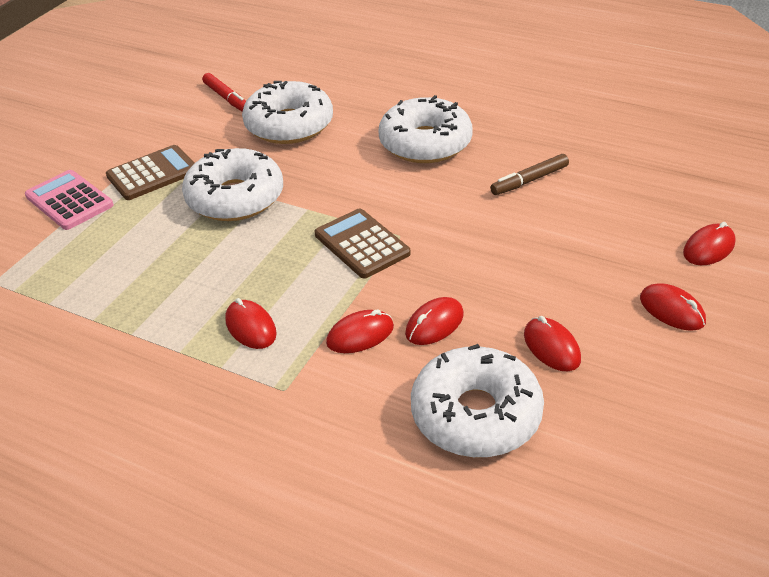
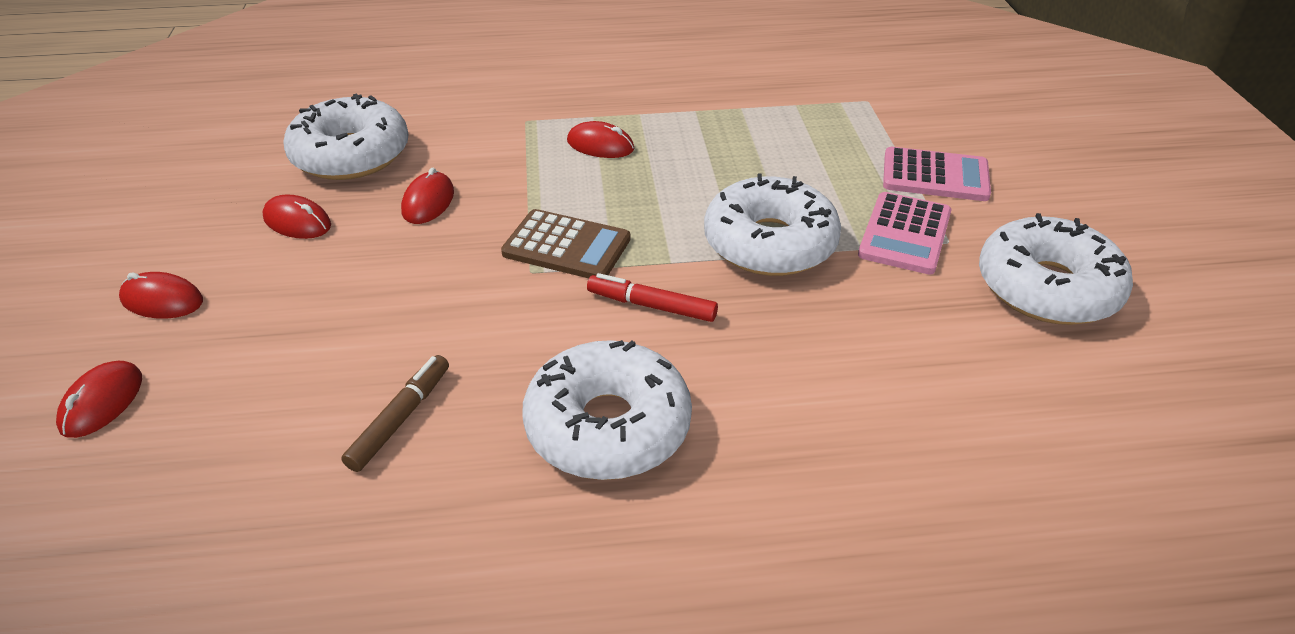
camera: 145 degrees right, 0 degrees up
brown calculator [106,145,195,200] -> pink calculator [858,192,951,274]
red marker [202,73,246,112] -> red marker moved to [587,273,718,322]
white donut [242,81,333,144] -> white donut moved to [979,213,1133,325]
red mouse [326,309,394,353] -> none

